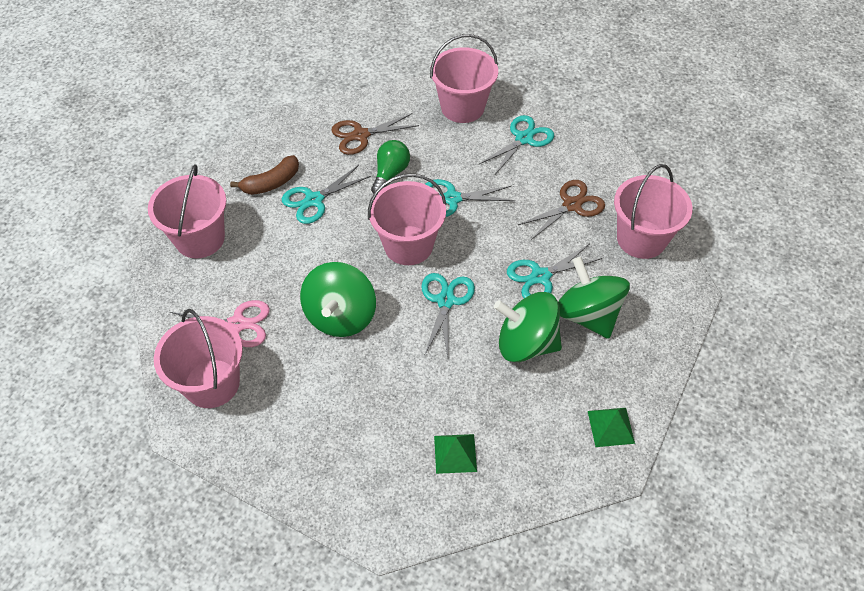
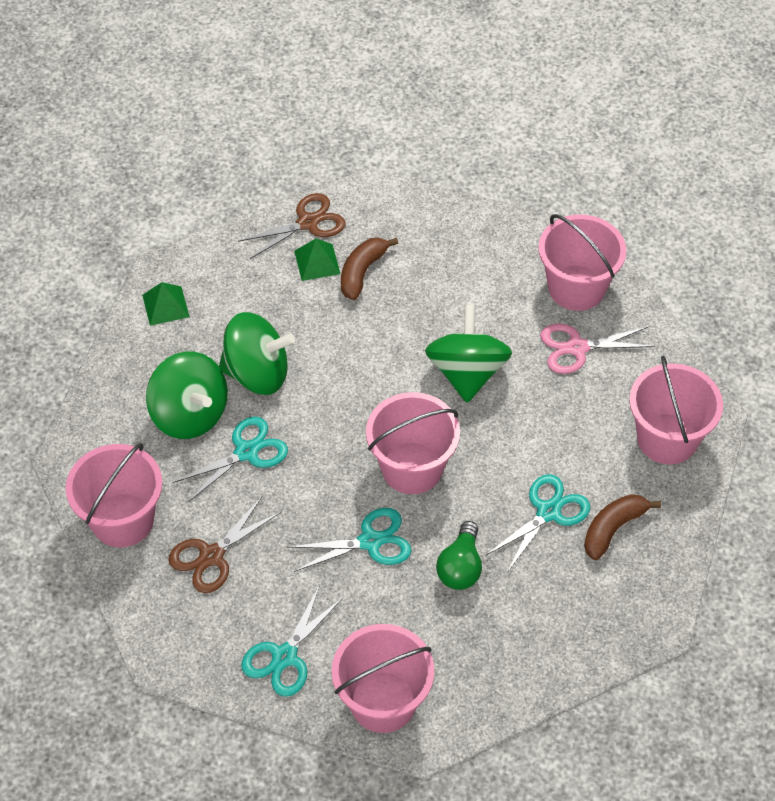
camera: 170 degrees right, 0 degrees up
brown scissors [331,113,419,155] -> brown scissors moved to [238,193,346,259]
turquoise scissors [421,273,475,357] -> none
none -> brown banana [341,237,398,300]

